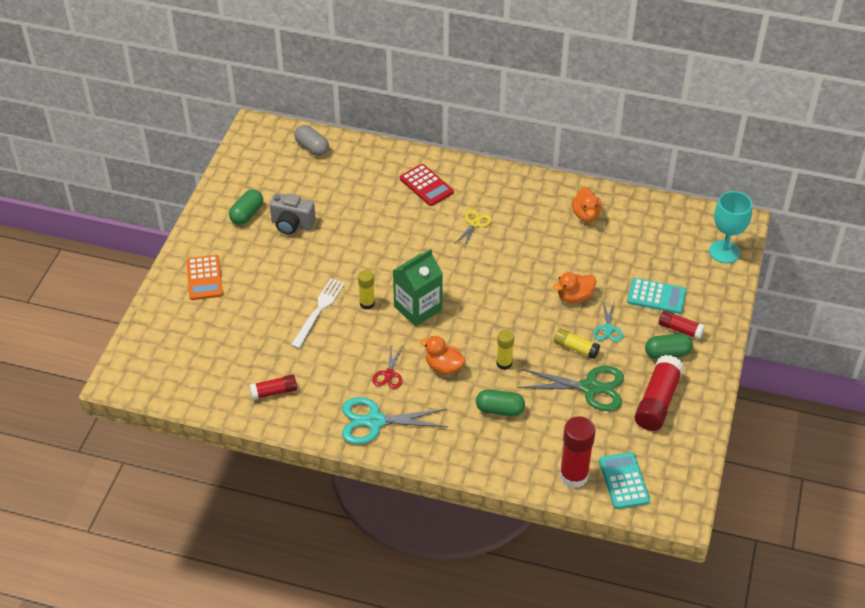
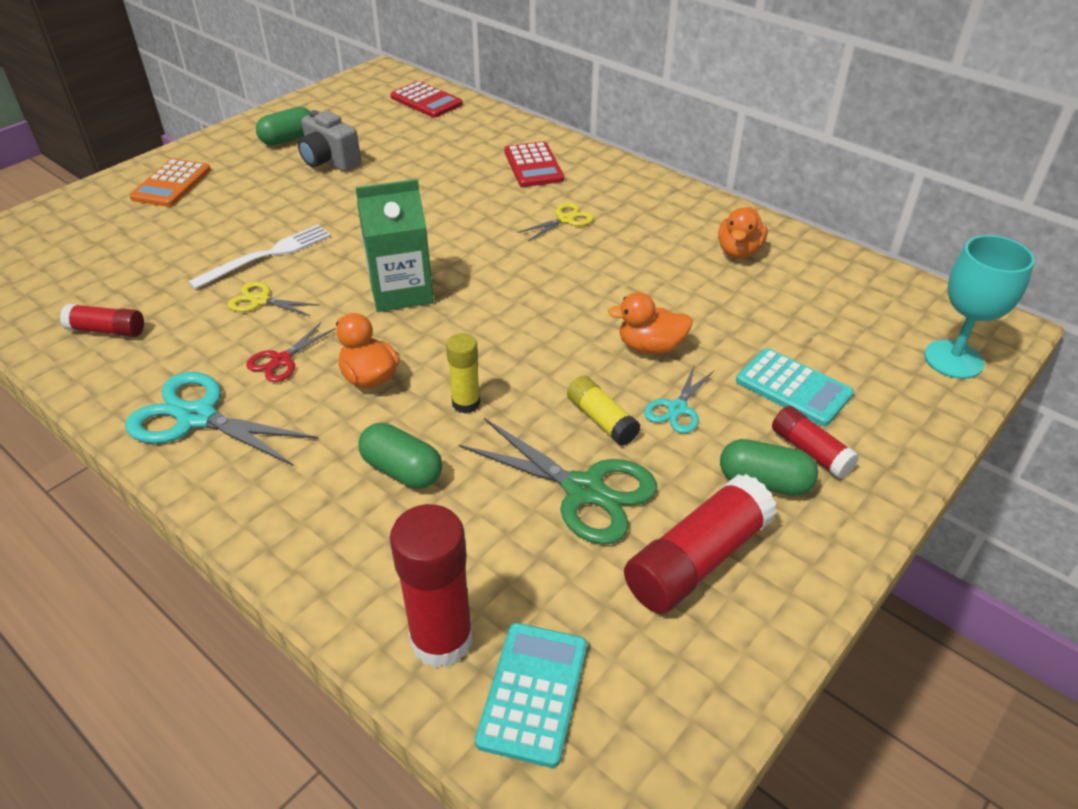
camera: 25 degrees right, 5 degrees down
grey capsule [294,125,329,156] -> red calculator [391,81,463,118]
yellow glue stick [358,270,375,310] -> none
none -> yellow scissors [228,282,319,316]

